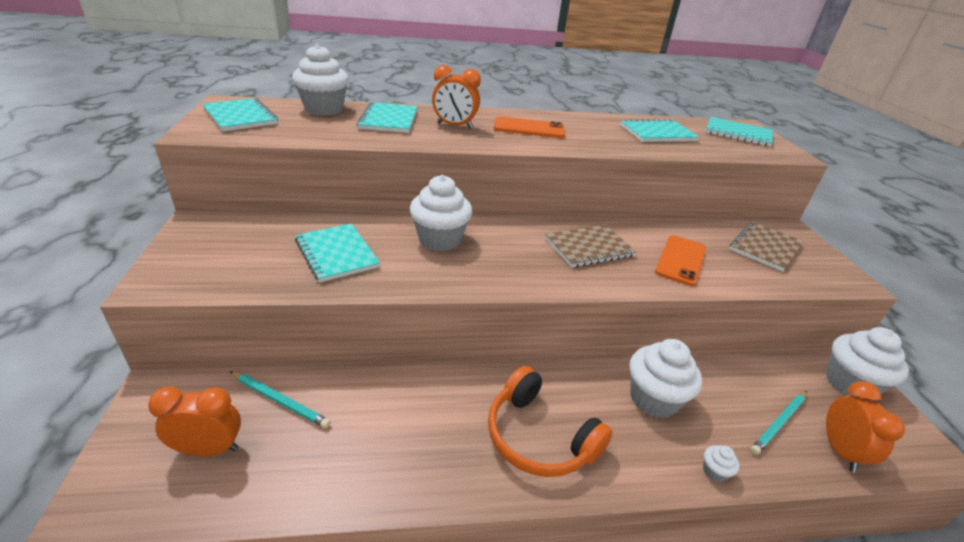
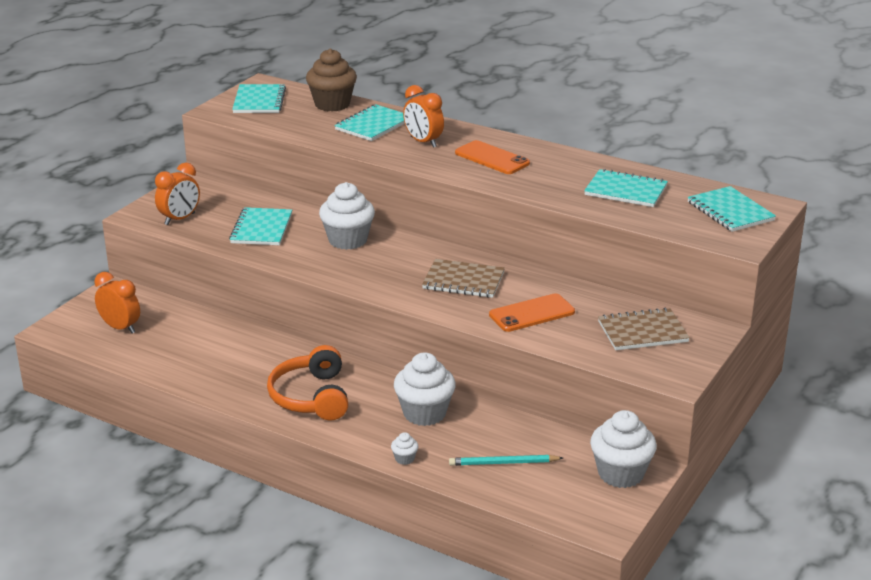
camera: 40 degrees right, 5 degrees down
turquoise pencil [230,371,331,428] -> none
white cupcake [292,44,349,116] -> brown cupcake [306,48,357,112]
orange clock [826,381,905,473] -> orange clock moved to [155,162,200,225]

